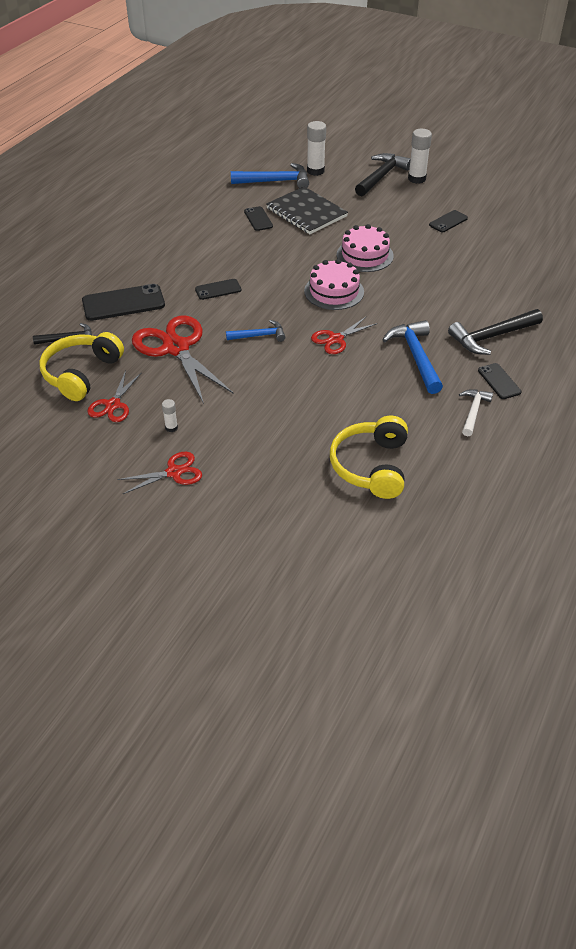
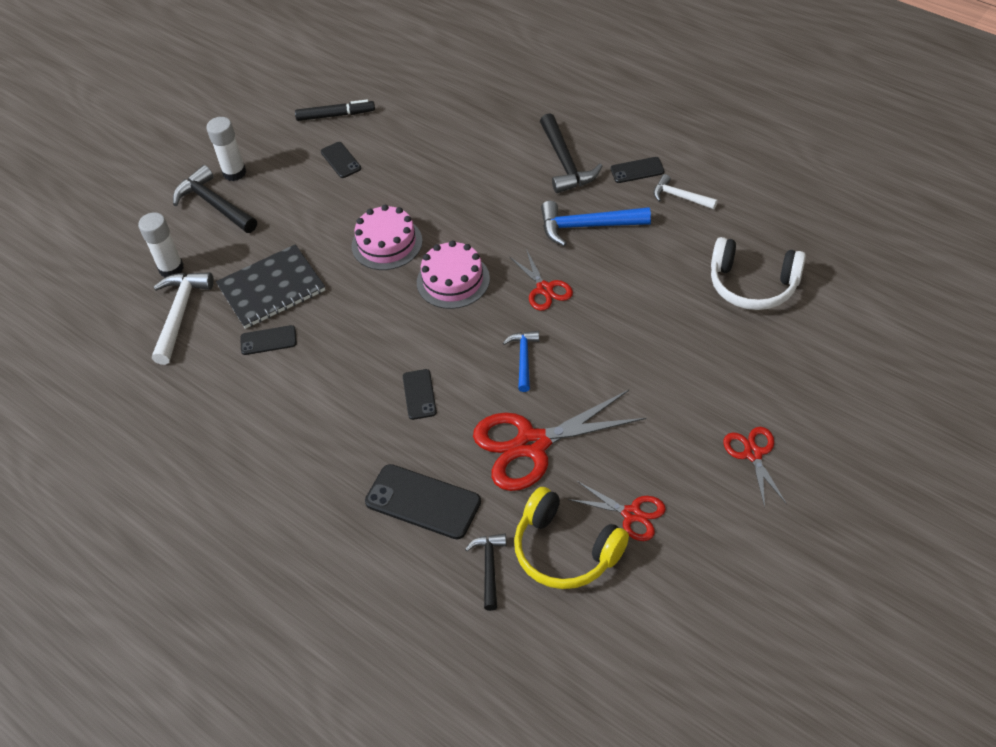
camera: 75 degrees left, 5 degrees up
black phone [82,284,165,321] -> black phone turned 60 degrees counterclockwise [365,464,481,539]
white glue stick [162,399,178,432] -> none
blue hammer [231,163,309,188] -> white hammer [152,272,214,365]
yellow headphones [330,416,408,499] -> white headphones [711,237,806,310]
none -> black marker [295,99,375,121]

